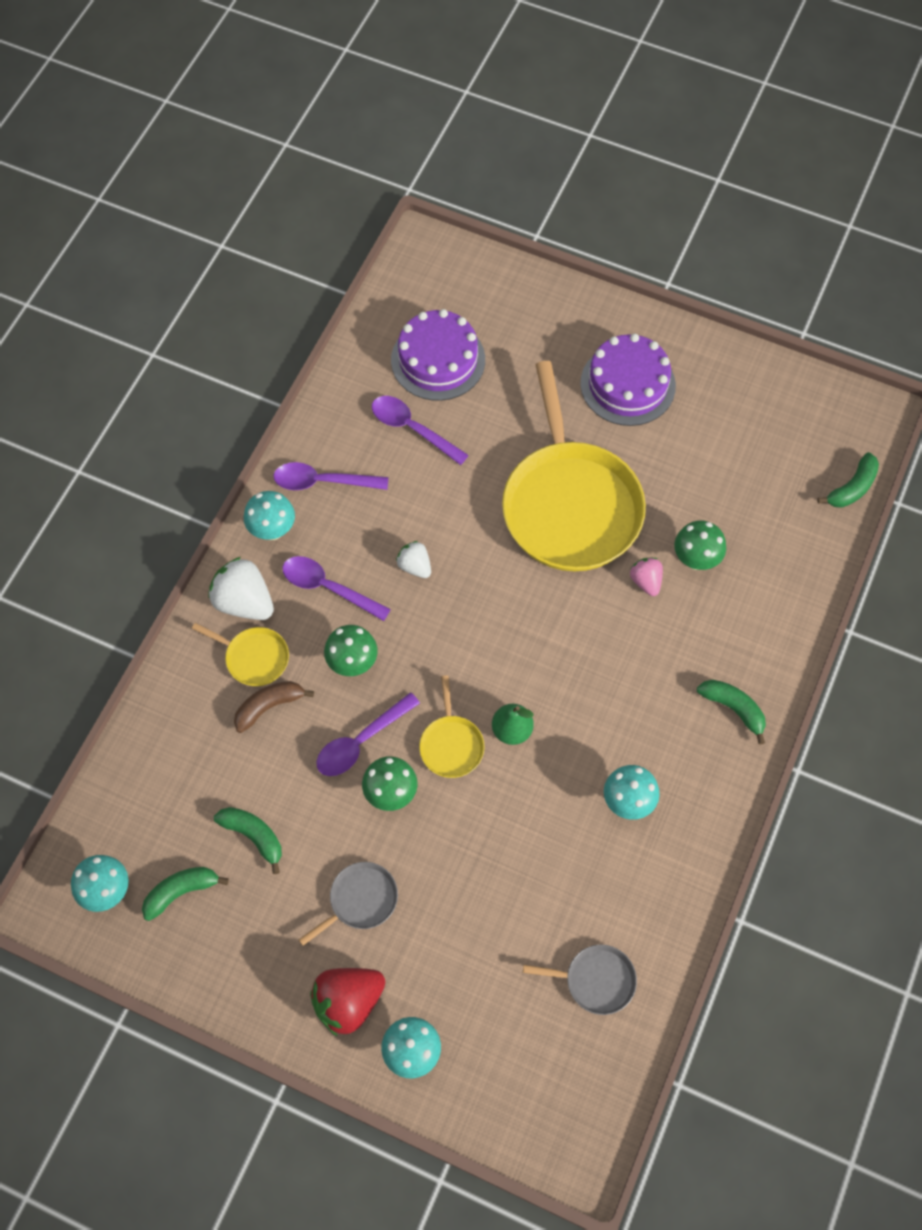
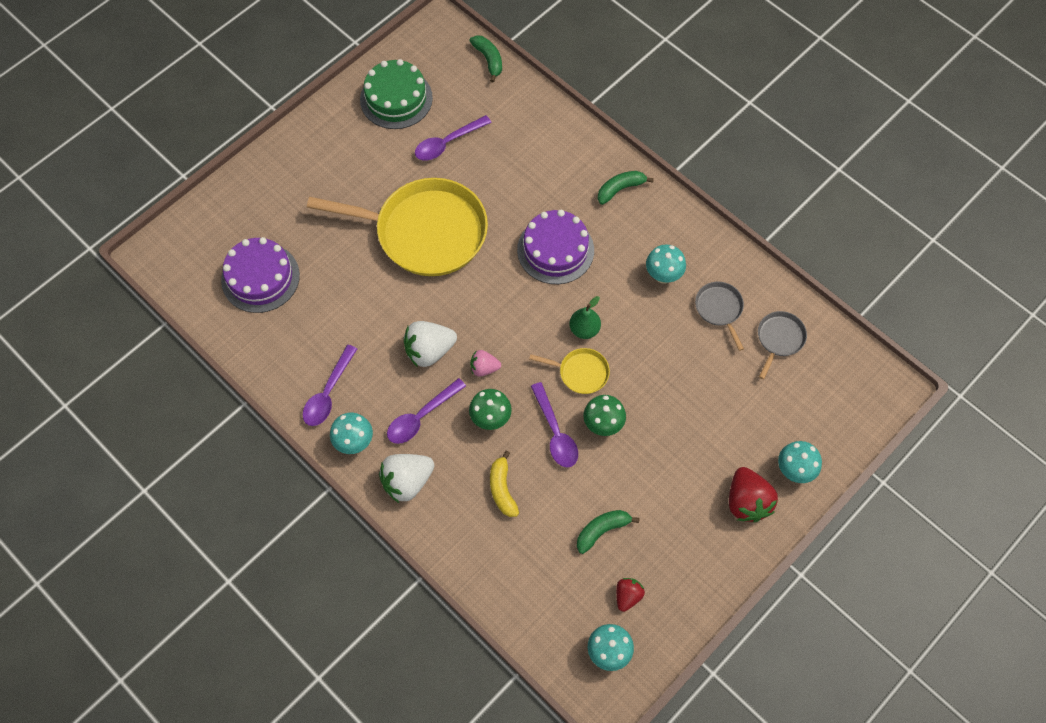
camera: 70 degrees left, 0 degrees up
green banana [142,867,229,921] -> red strawberry [616,578,645,612]
yellow pan [192,623,289,686] -> none
brown banana [234,681,314,733] -> yellow banana [490,451,519,517]
grey pan [299,862,398,946] -> grey pan moved to [695,281,744,351]
purple spoon [372,396,469,465] -> purple spoon moved to [415,115,492,161]
white strawberry [396,541,431,578] -> white strawberry [404,321,457,367], size x1.74
purple cake [580,333,676,426] -> purple cake moved to [517,210,594,284]
pink strawberry [630,558,663,596] -> pink strawberry moved to [470,350,501,377]
green mushroom [674,521,726,570] -> none
none -> green cake [360,59,433,129]

